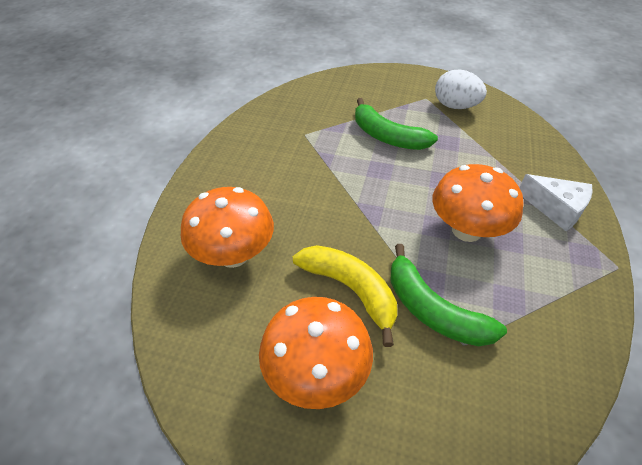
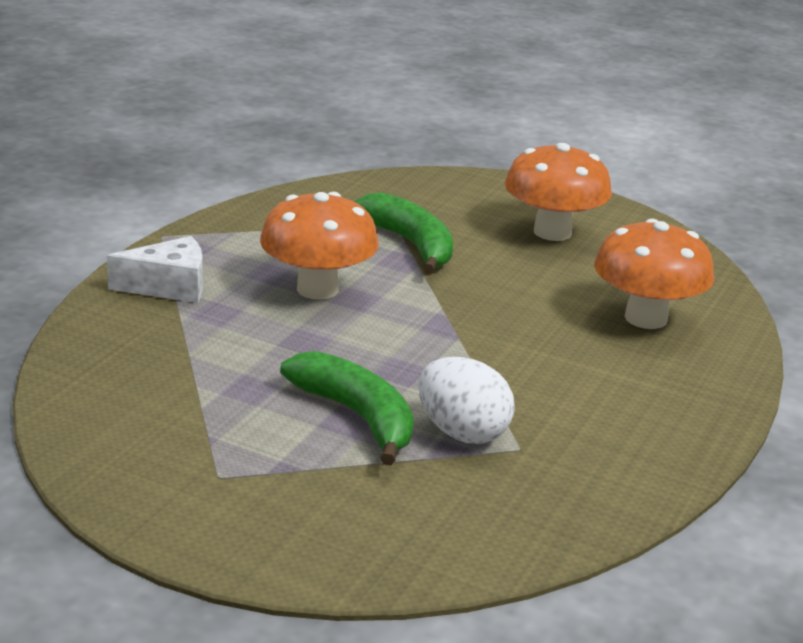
camera: 170 degrees left, 20 degrees down
yellow banana [293,245,397,347] -> none
white egg [435,70,487,109] -> white egg moved to [418,357,515,444]
white cheese [519,174,593,231] -> white cheese turned 120 degrees clockwise [107,236,203,303]

